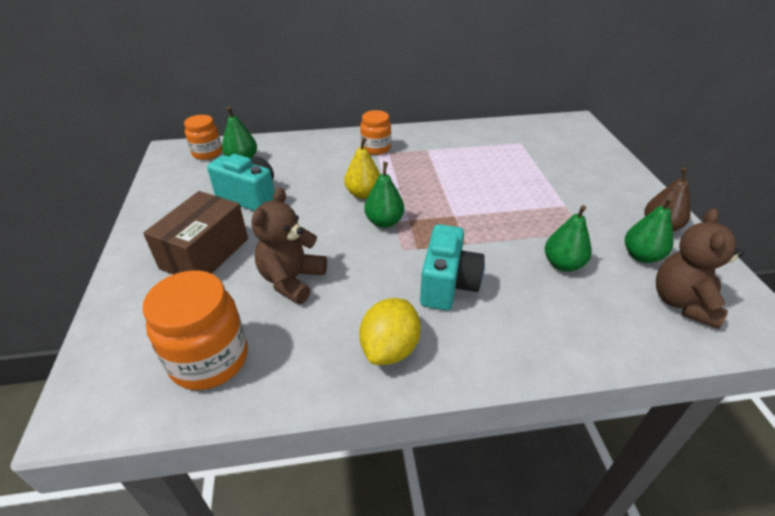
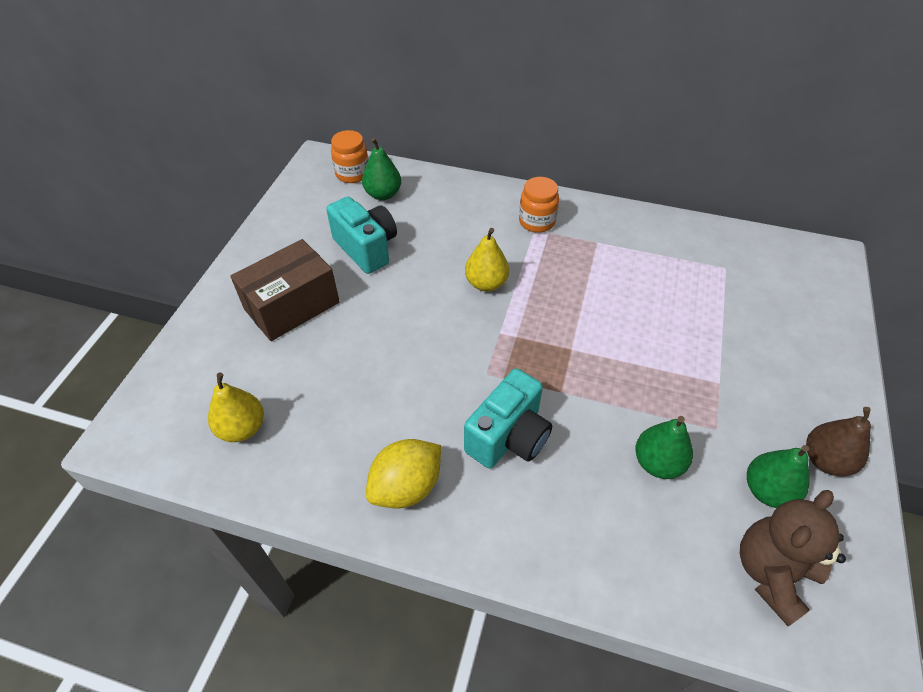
camera: 25 degrees right, 10 degrees up
orange jar [143,270,248,390] -> yellow pear [208,373,264,442]
brown teddy bear [252,188,327,304] -> none
green pear [364,162,404,228] -> none

